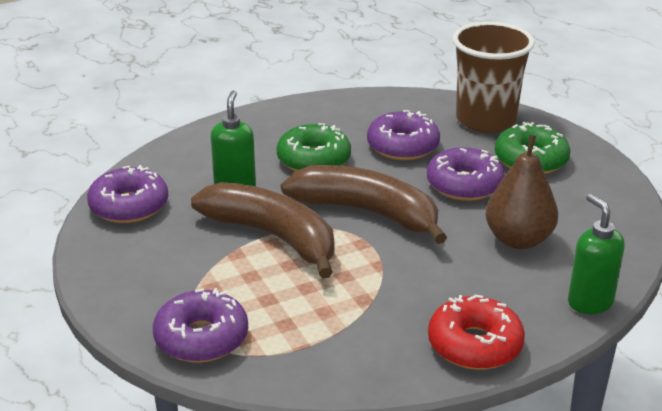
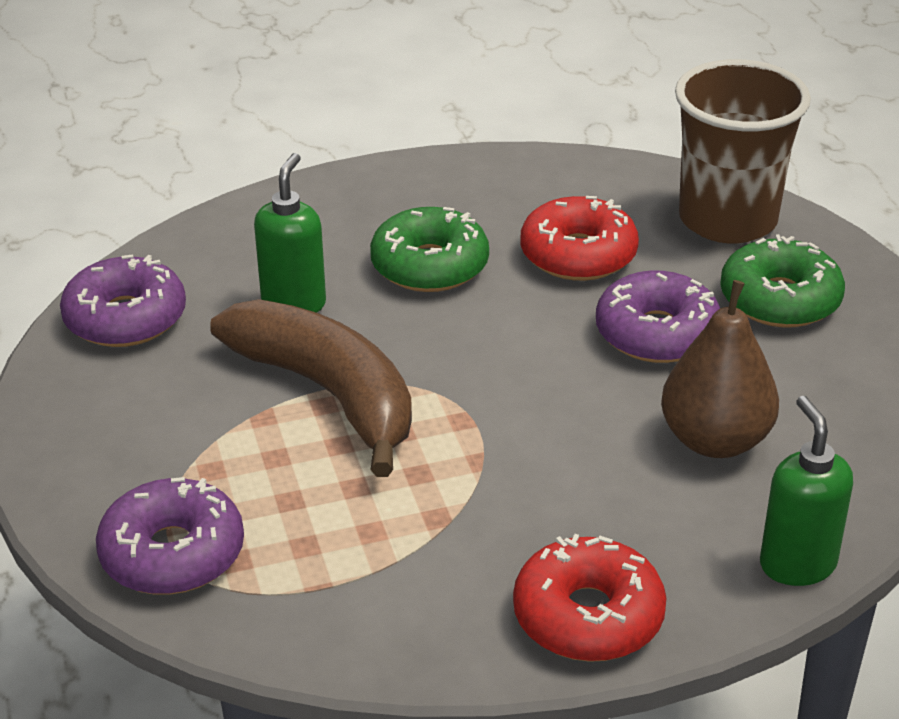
camera: 10 degrees right, 5 degrees up
brown banana [281,165,447,244] -> none
purple donut [367,110,440,160] -> red donut [521,196,639,281]

